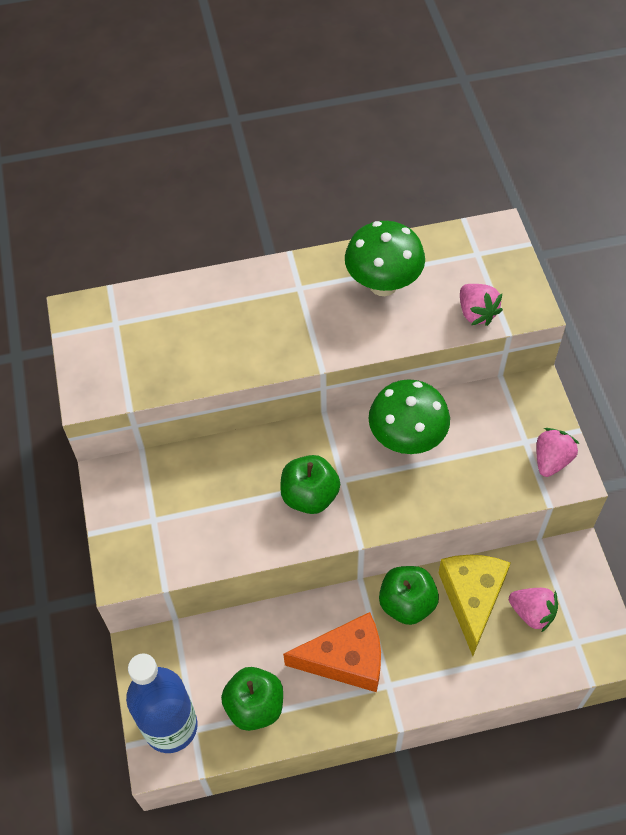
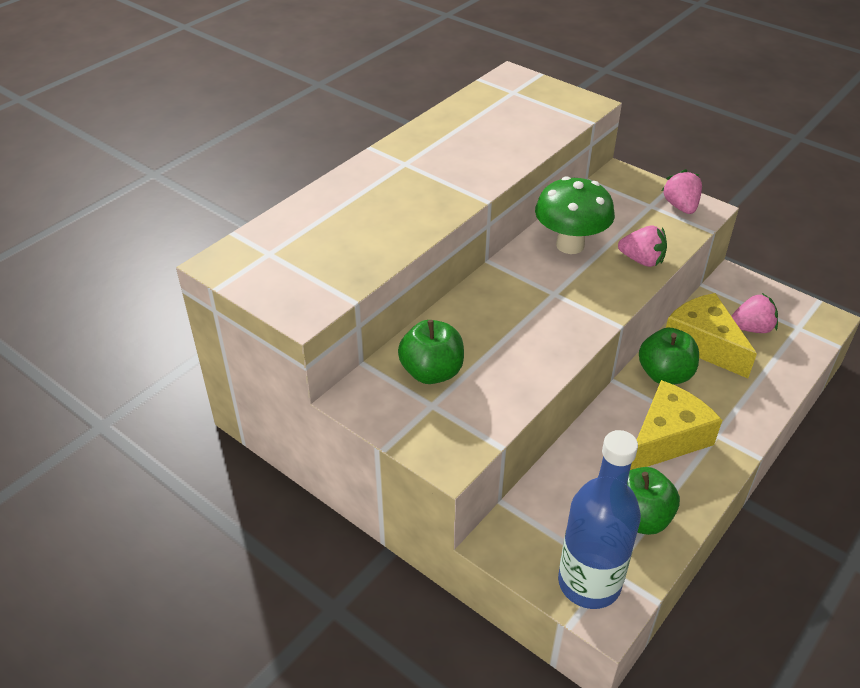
camera: 40 degrees left, 15 degrees down
green apple [280,455,340,514] -> green apple moved to [398,320,464,384]
orange cheese [283,612,381,692] -> yellow cheese [630,380,722,470]
green mushroom [345,221,425,296] -> none
pink strawberry [460,284,503,326] -> pink strawberry moved to [618,226,667,267]

